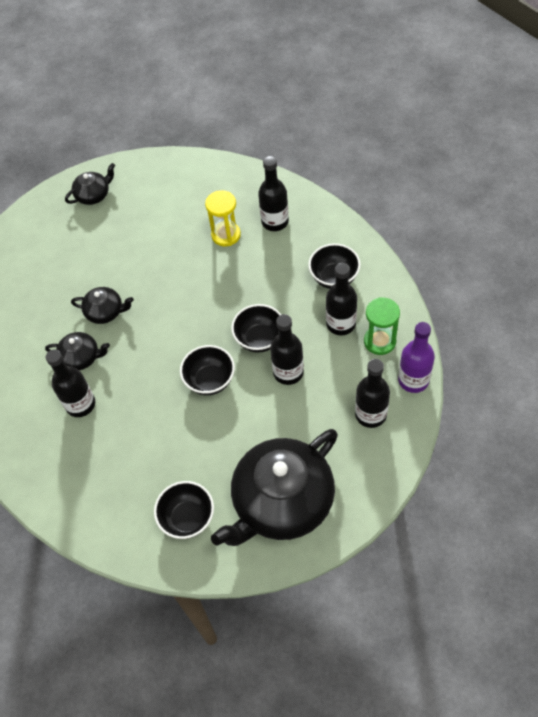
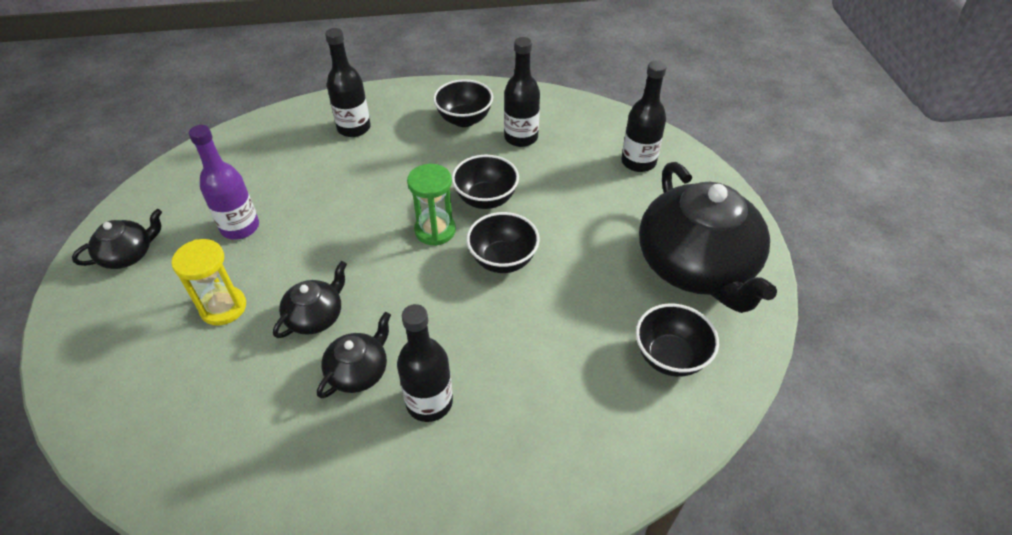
camera: 65 degrees left, 10 degrees down
black teapot [65,163,115,205] -> black teapot turned 60 degrees clockwise [72,209,162,269]
yellow hourglass [205,190,241,247] -> yellow hourglass moved to [172,239,246,326]
black bottle [270,314,304,385] -> none
green hourglass [364,297,400,355] -> green hourglass moved to [407,164,456,246]
purple bottle [398,322,435,393] -> purple bottle moved to [189,125,259,240]

